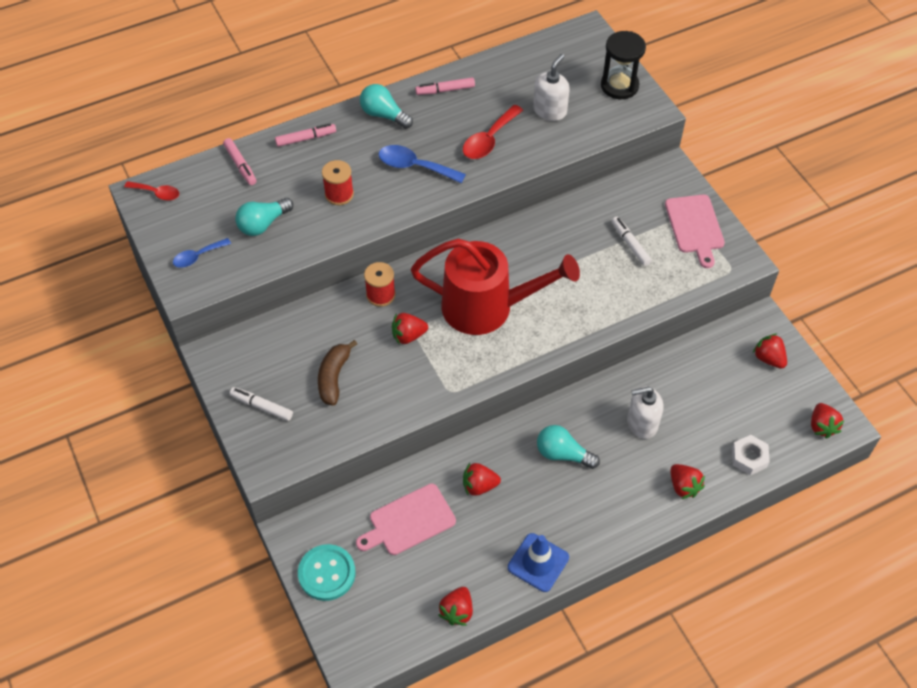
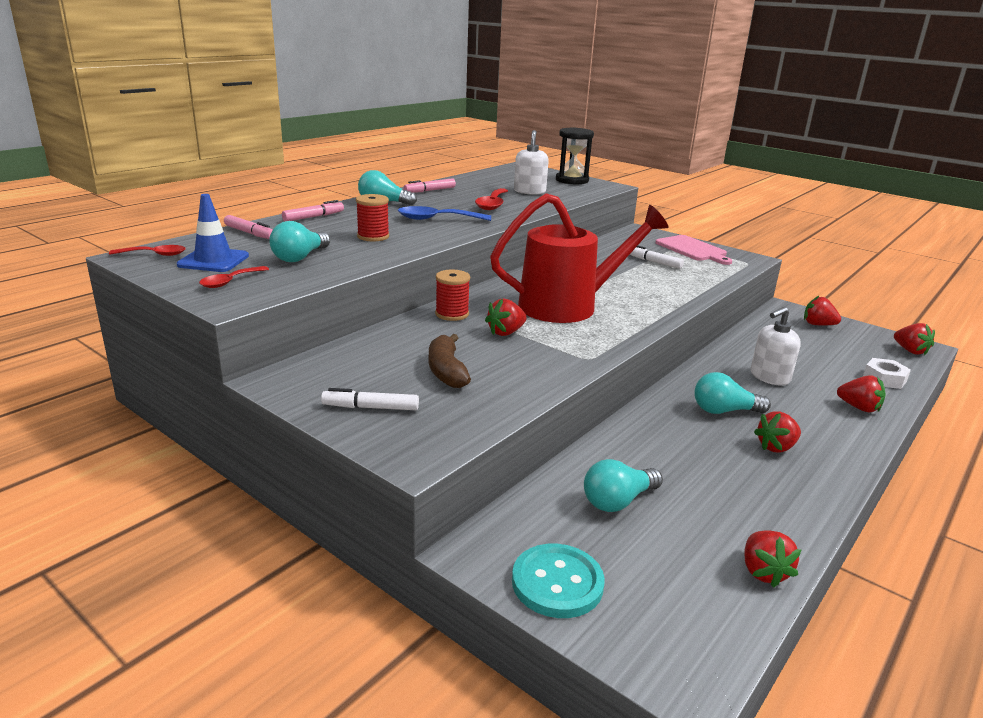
camera: 25 degrees left, 30 degrees down
blue spoon [173,238,231,268] -> red spoon [199,266,269,288]
pink cutting board [356,484,456,555] -> turquoise light bulb [584,459,663,512]
red strawberry [463,463,501,496] -> red strawberry moved to [754,411,801,453]
blue traffic cone [508,533,569,592] -> blue traffic cone moved to [177,194,249,272]

